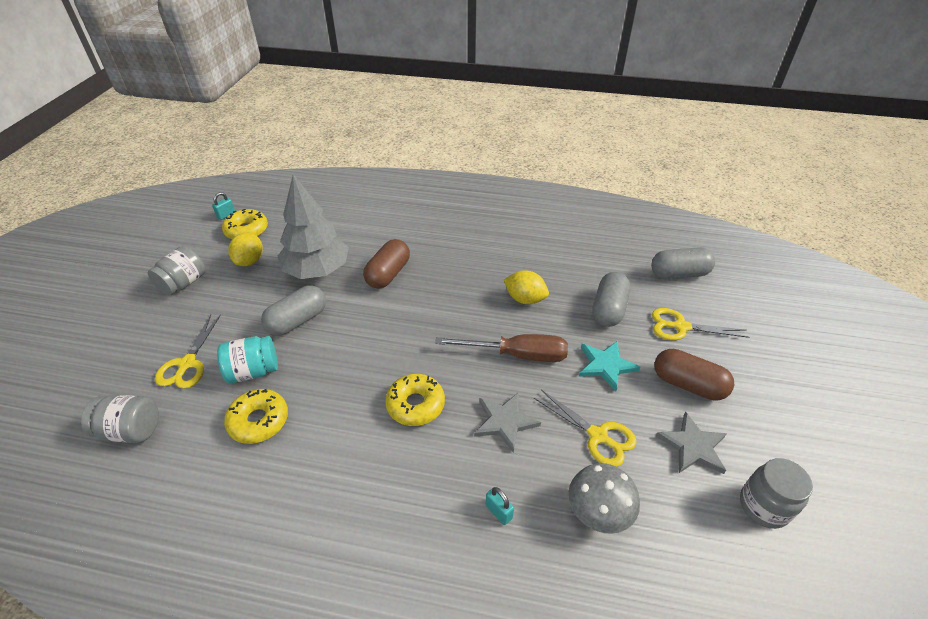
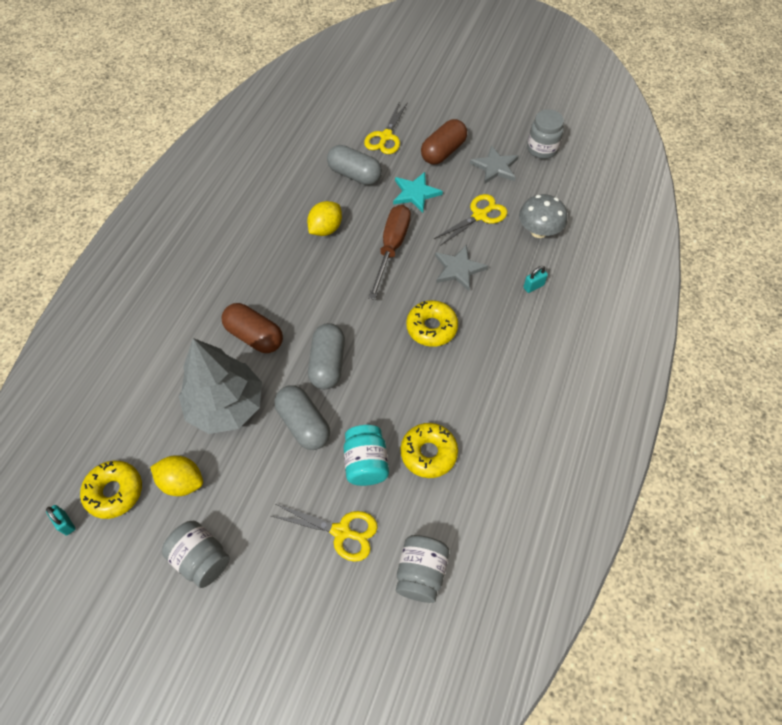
camera: 80 degrees left, 15 degrees up
grey capsule [651,247,715,279] -> grey capsule moved to [308,323,345,389]

